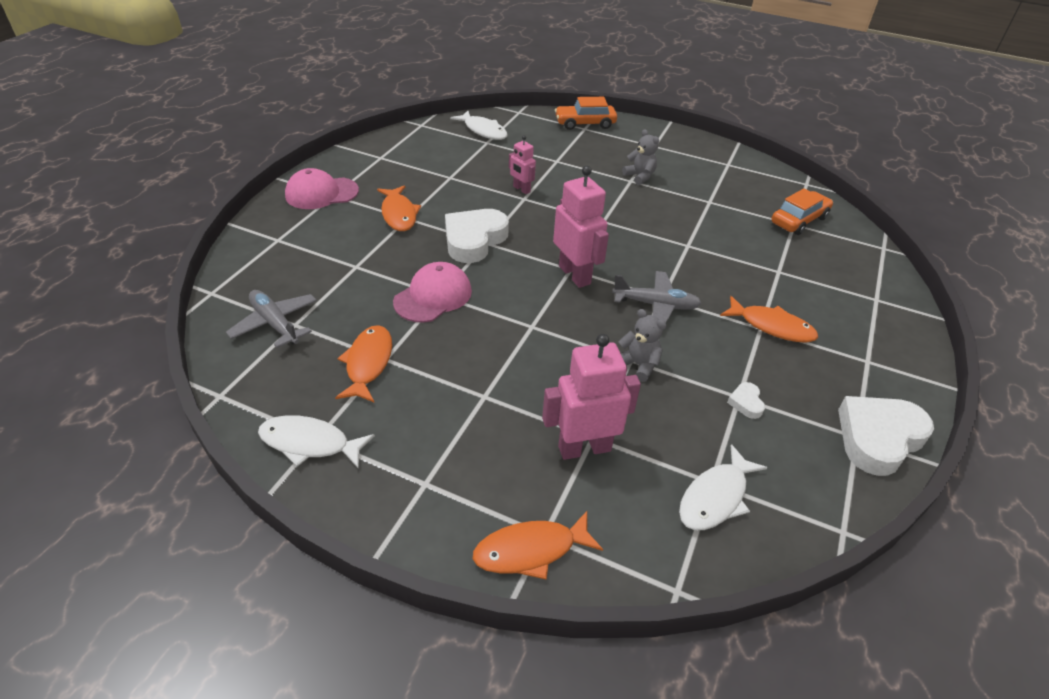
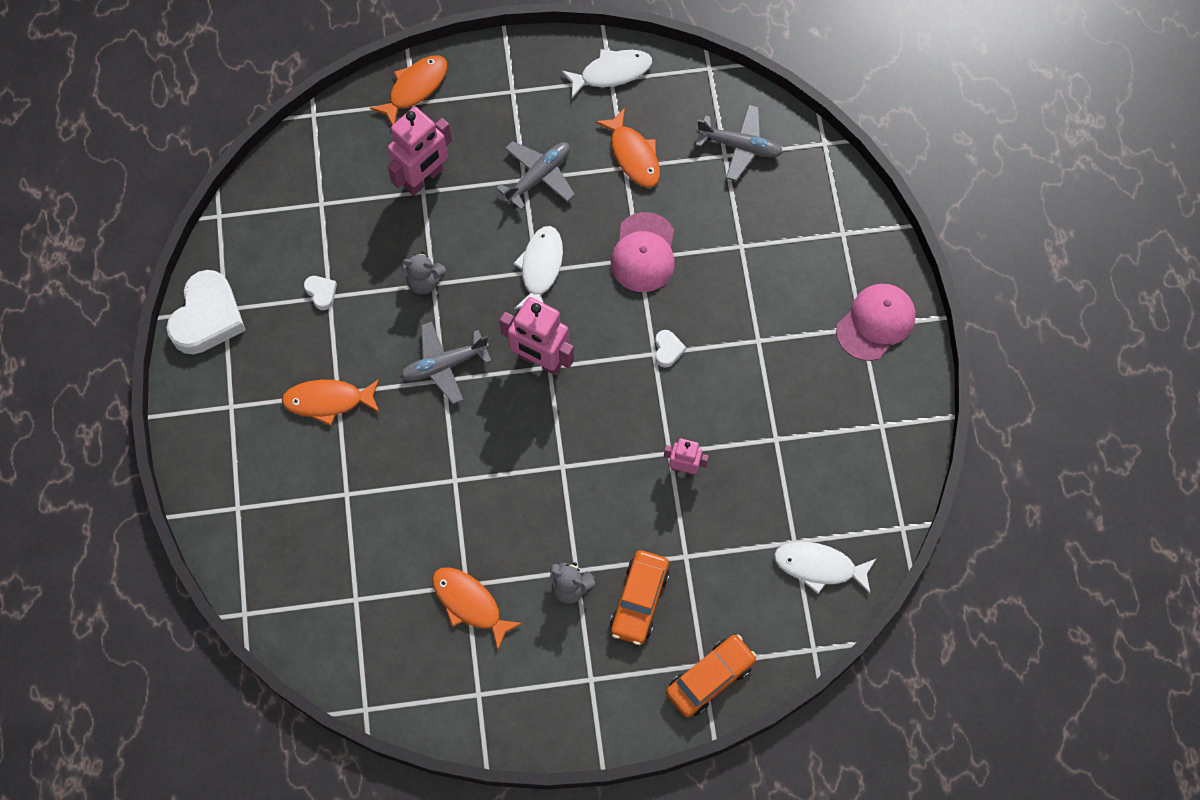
camera: 150 degrees right, 25 degrees up
orange fish [377,185,421,231] -> orange fish moved to [432,567,523,650]
white heart [445,209,509,263] -> white heart [655,330,686,368], size x0.43
white fish [679,444,768,530] -> white fish moved to [513,226,563,309]
orange car [772,188,833,235] -> orange car moved to [610,550,669,645]
none -> grey plane [496,141,575,210]

